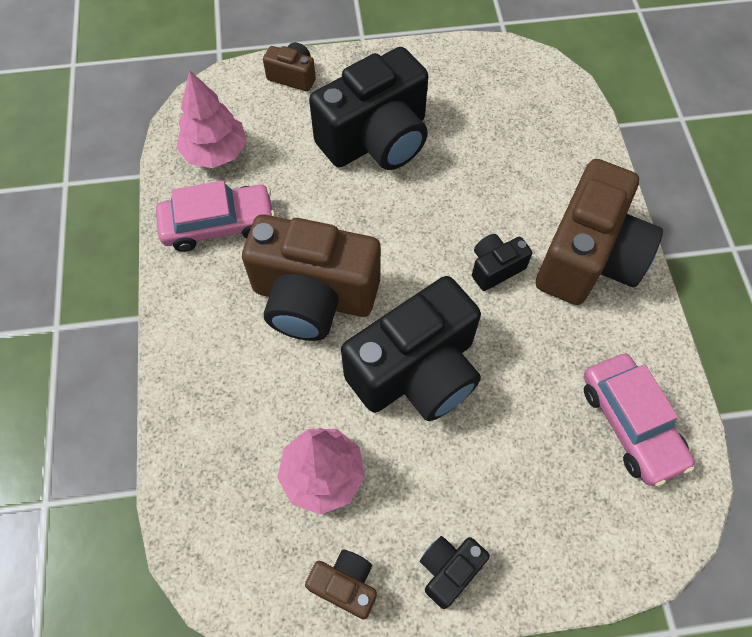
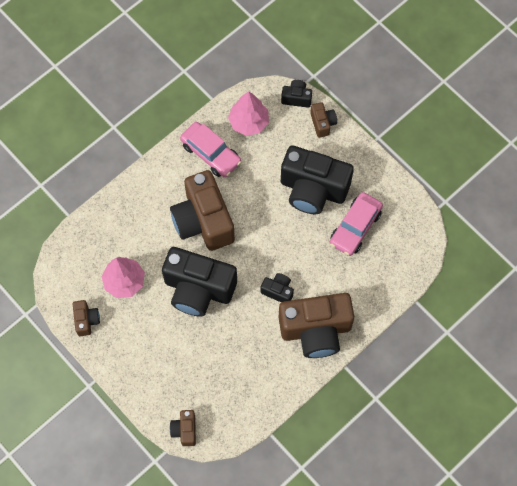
camera: 55 degrees right, 5 degrees up
black camera [420,536,490,609] -> black camera moved to [281,80,312,108]
pink car [584,353,695,486] -> pink car moved to [330,192,383,256]
none -> brown camera [170,410,196,446]

